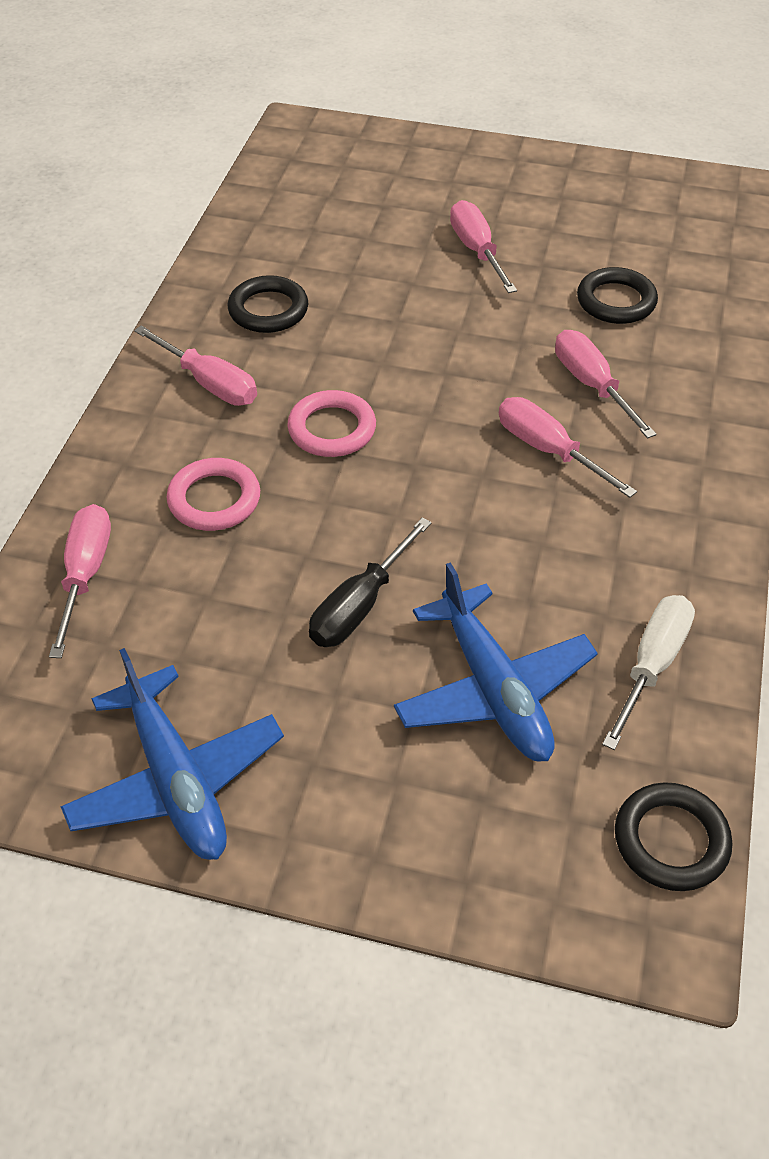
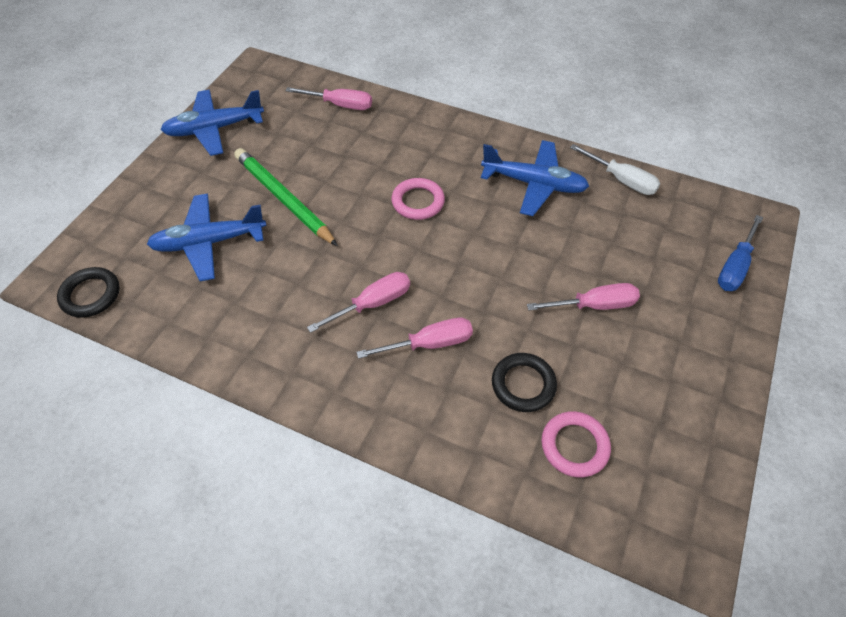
camera: 100 degrees right, 5 degrees up
pink screwdriver [134,325,257,406] -> none
pink ring [167,458,260,531] -> pink ring moved to [542,411,611,478]
black ring [228,275,308,333] -> blue plane [481,140,589,216]
black screwdriver [309,517,432,647] -> green pencil [234,148,338,246]
white screwdriver [602,595,695,750] -> white screwdriver moved to [570,144,660,195]
none -> blue screwdriver [718,215,763,291]

